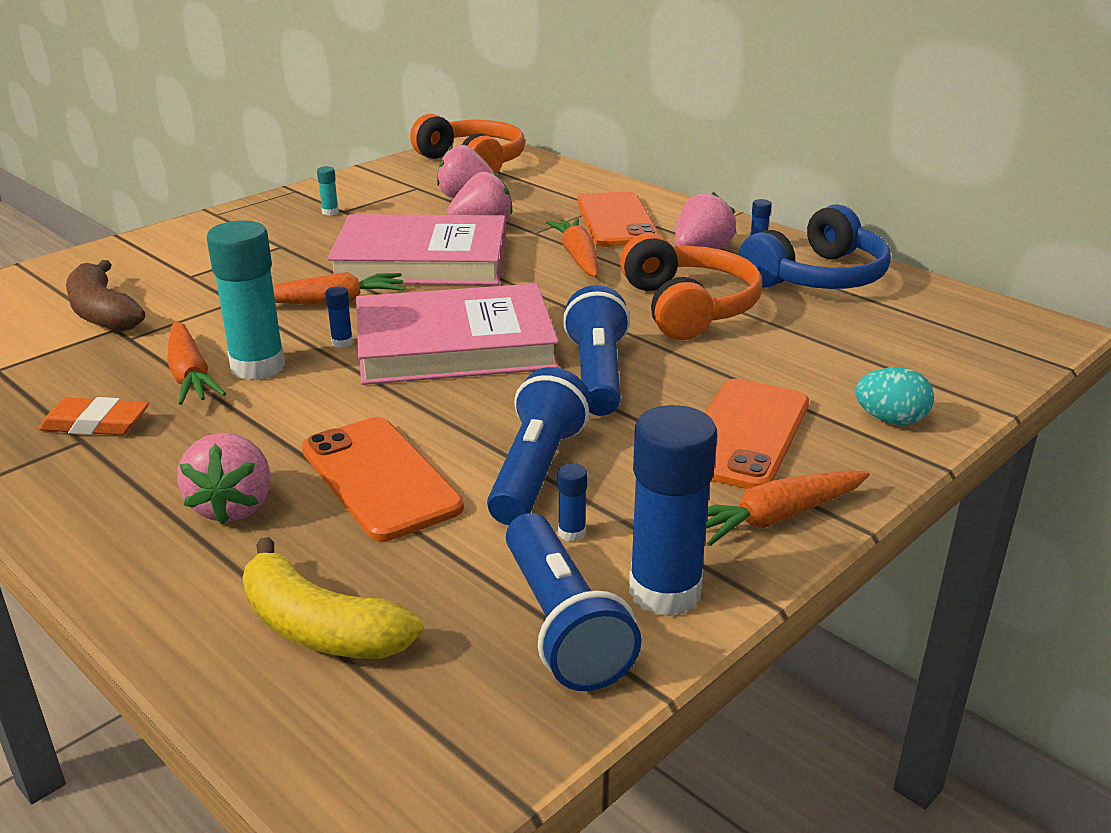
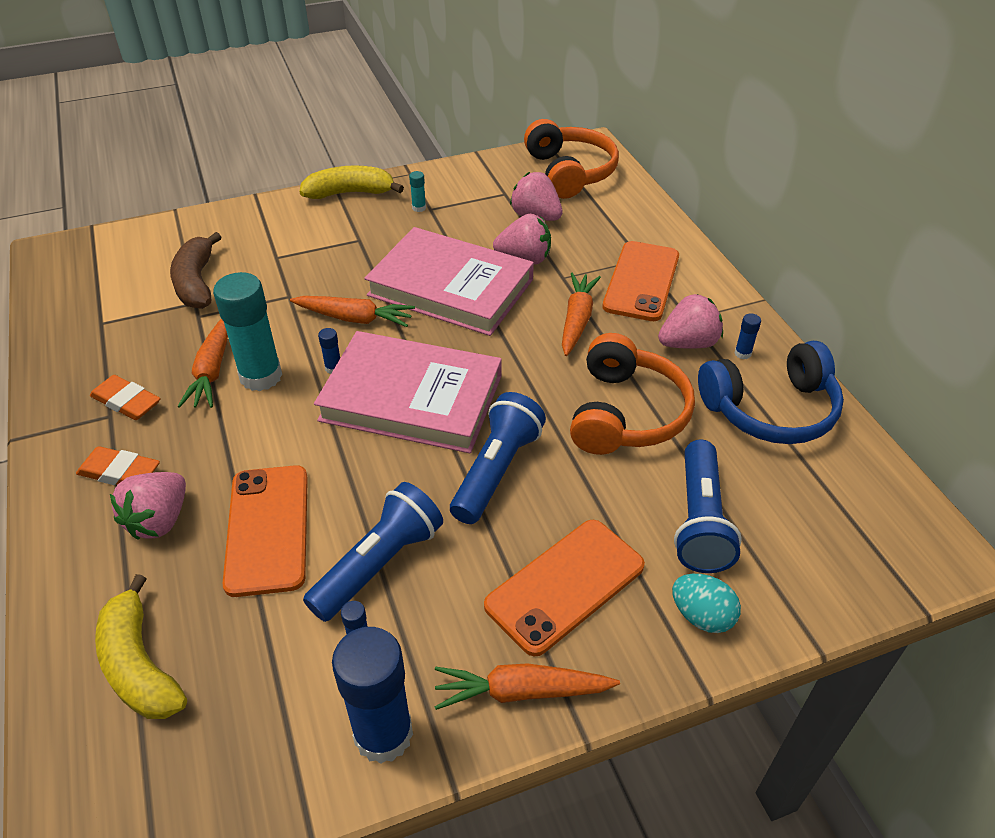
camera: 25 degrees right, 15 degrees up
blue flashlight [506,513,642,691] -> blue flashlight moved to [674,440,742,573]
none -> orange eraser [76,446,160,485]
none -> yellow banana [299,165,404,199]

